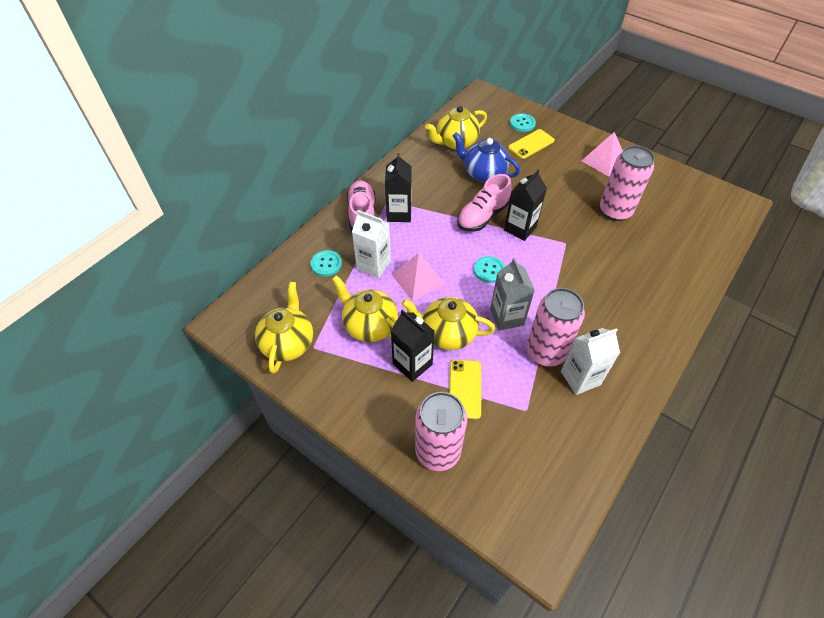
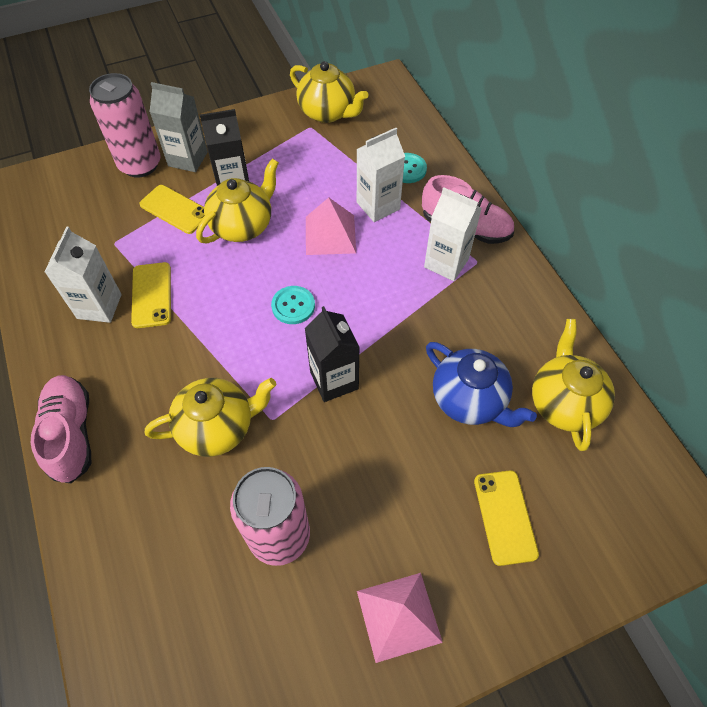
camera: 120 degrees right, 5 degrees up
yellow teapot [332,275,398,342] -> yellow teapot moved to [145,378,276,457]
black carton [385,153,412,222] -> white carton [424,187,482,281]
blue teapot [452,132,520,183] -> blue teapot turned 75 degrees clockwise [426,342,537,427]
pink shoe [457,174,512,232] -> pink shoe moved to [31,375,91,483]
grey carton [490,258,535,331] -> grey carton moved to [150,82,208,172]
turquoise button [510,113,536,132] -> none
pink can [526,288,585,366] -> yellow phone [131,262,171,328]

